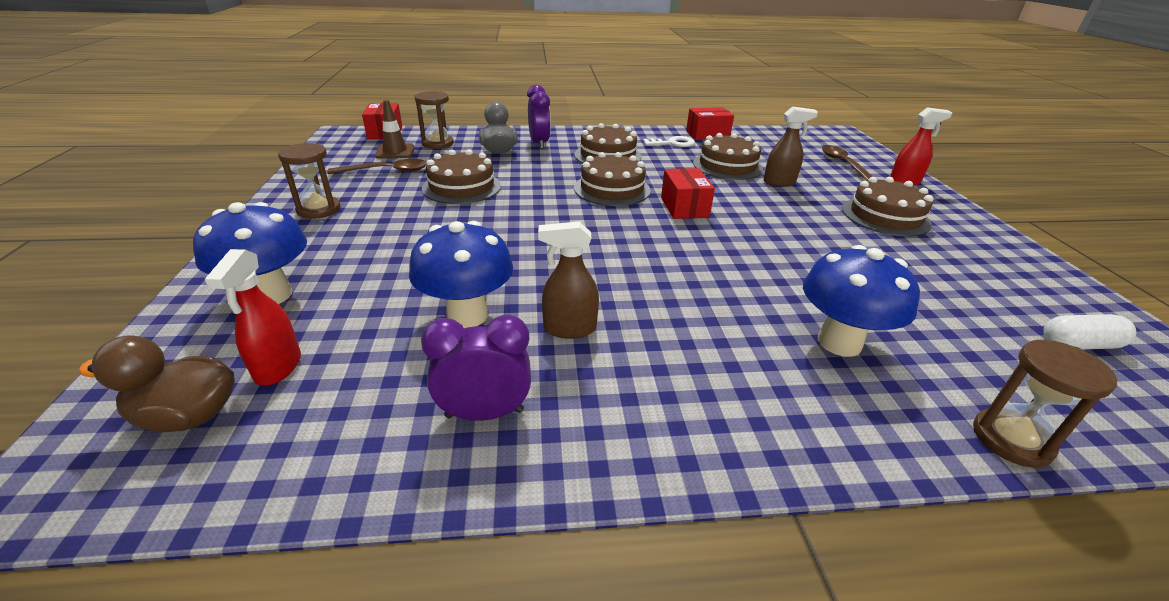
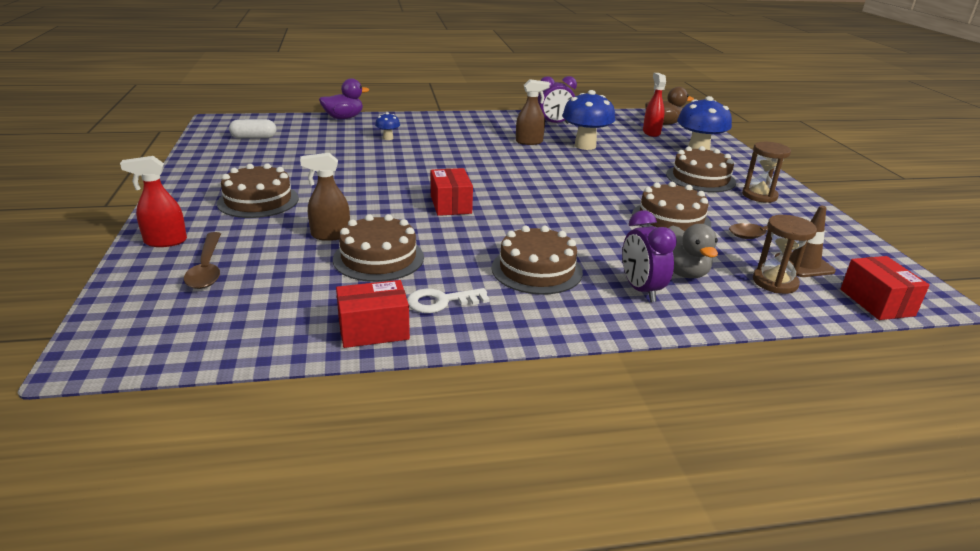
camera: 175 degrees right, 5 degrees down
brown cake [574,152,651,206] -> brown cake moved to [666,146,736,192]
blue mushroom [803,245,920,357] -> blue mushroom [375,112,400,140], size x0.47
brown hourglass [973,340,1117,468] -> purple duck [319,78,369,119]

